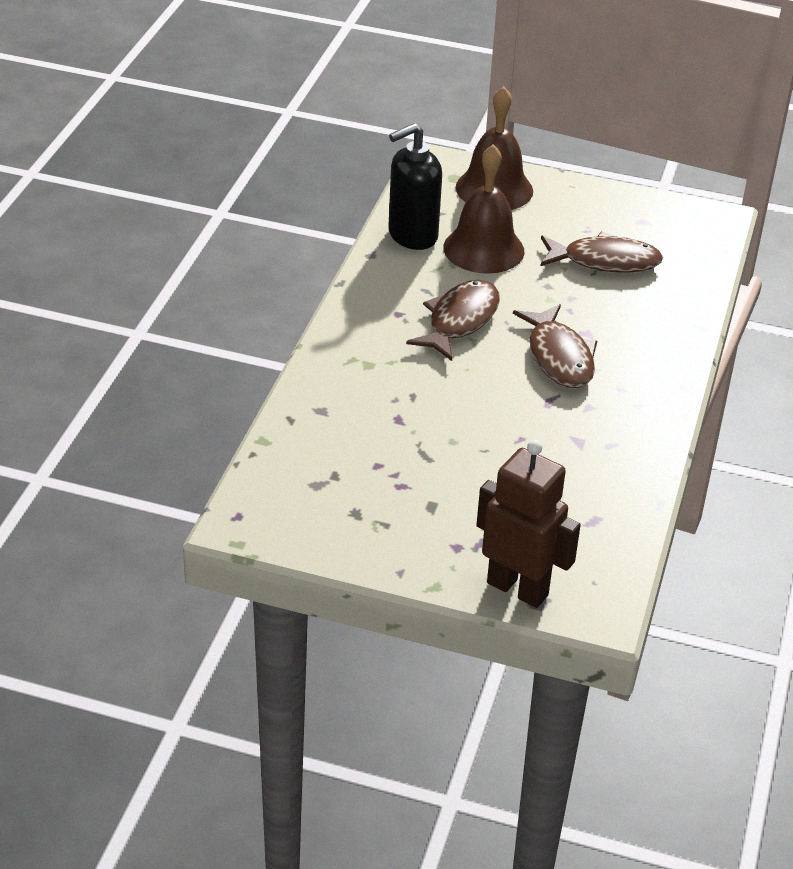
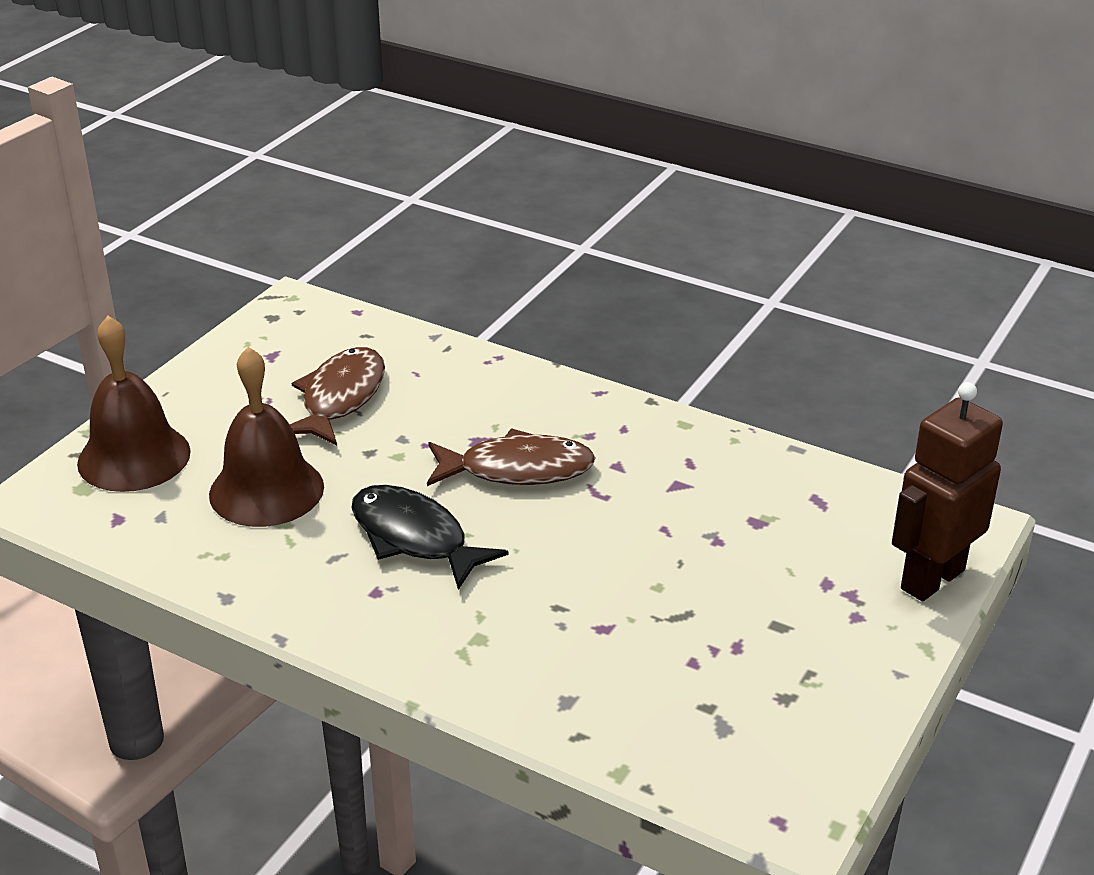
camera: 75 degrees left, 5 degrees down
black soap dispenser [388,123,442,250] -> none
brown fish [406,280,500,361] -> black fish [351,485,508,590]

